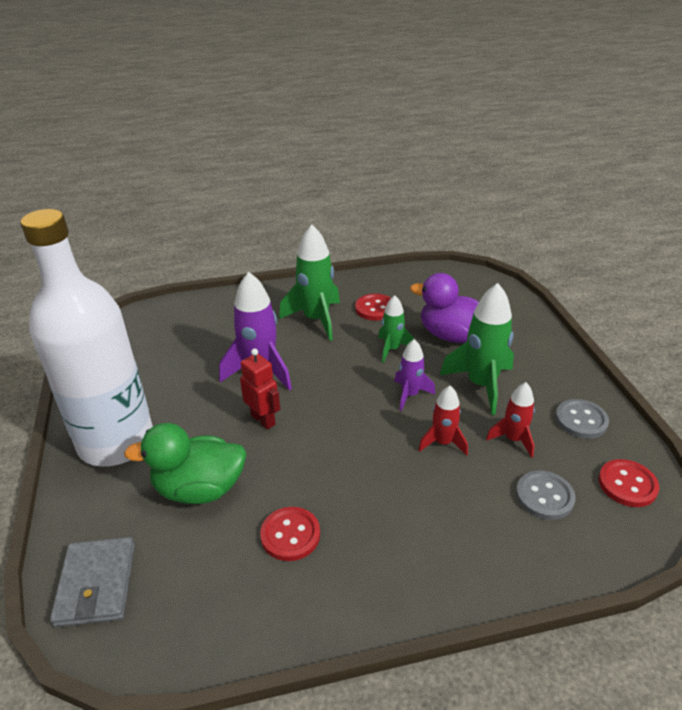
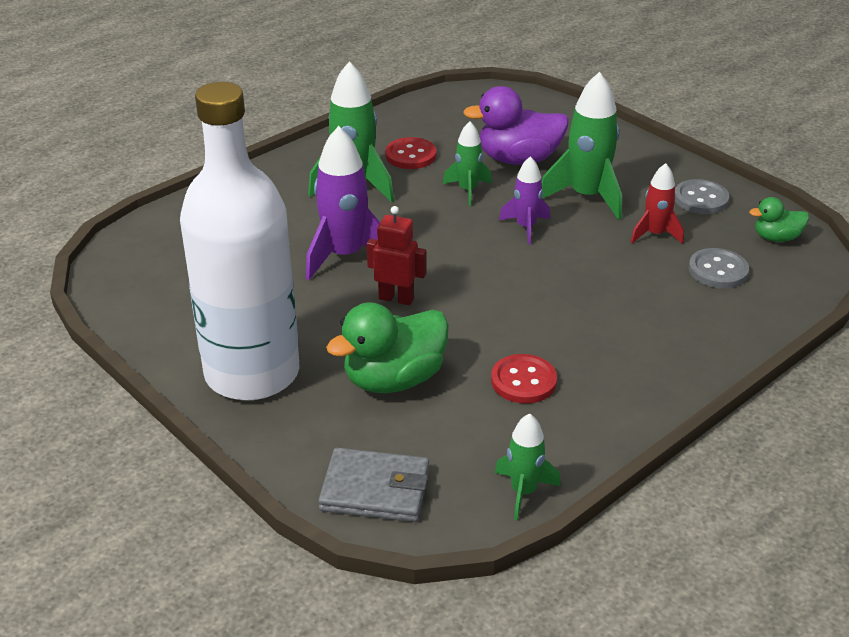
camera: 30 degrees left, 0 degrees up
grey wallet [50,537,135,627] -> grey wallet turned 45 degrees counterclockwise [318,448,429,522]
red rocket [419,386,468,456] -> none
red button [599,459,659,507] -> green duck [749,197,809,242]
none -> green rocket [495,413,561,520]

